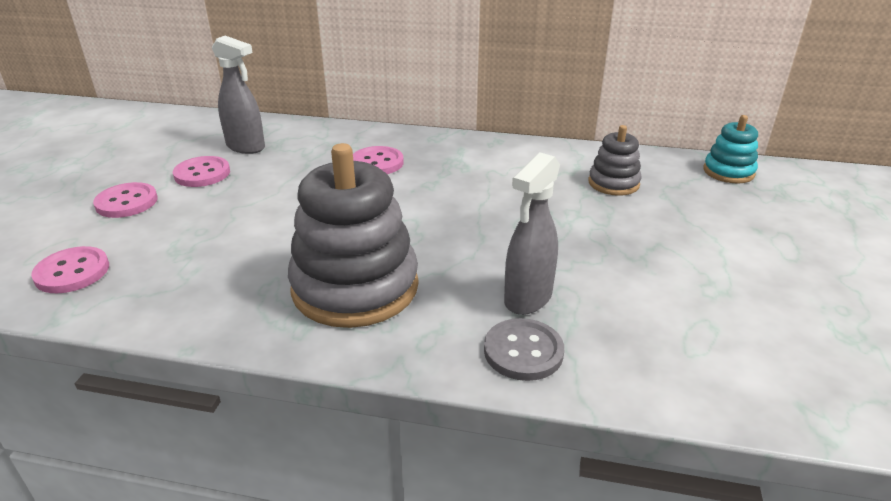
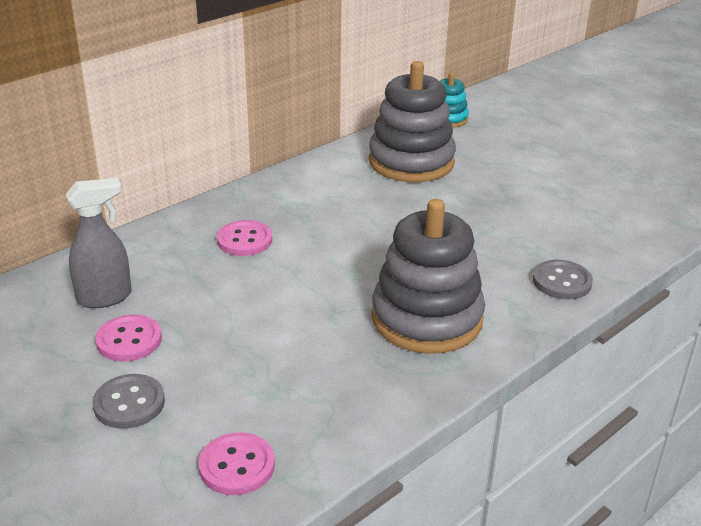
camera: 55 degrees left, 0 degrees up
pink button [93,182,158,218] -> grey button [93,374,165,429]
grey spray bottle [504,153,560,315] -> none
grey stacking toy [588,125,642,196] -> grey stacking toy [369,61,456,182], size x1.96

